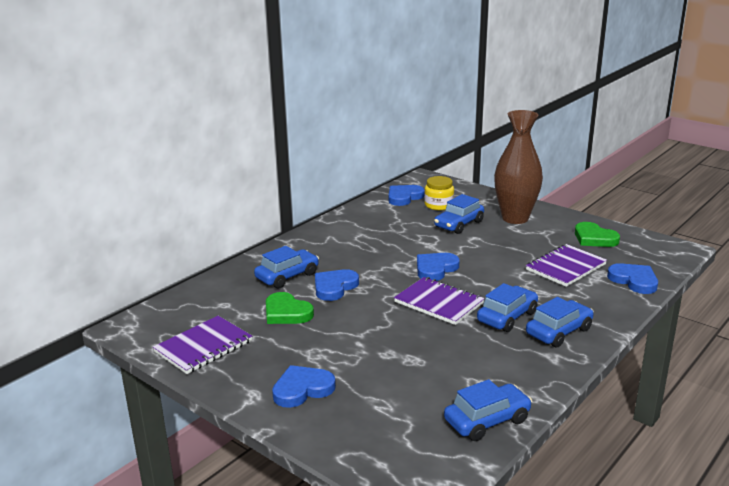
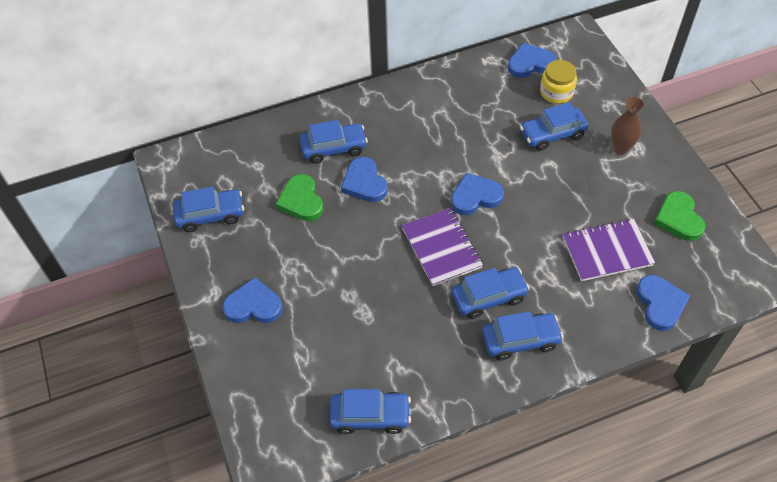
camera: 30 degrees right, 30 degrees up
purple notebook [153,316,252,374] -> blue car [173,187,244,232]
blue heart [315,269,359,301] -> blue heart turned 90 degrees counterclockwise [341,157,388,202]
brown vase [494,110,543,224] -> brown vase [611,97,644,155], size x0.52

